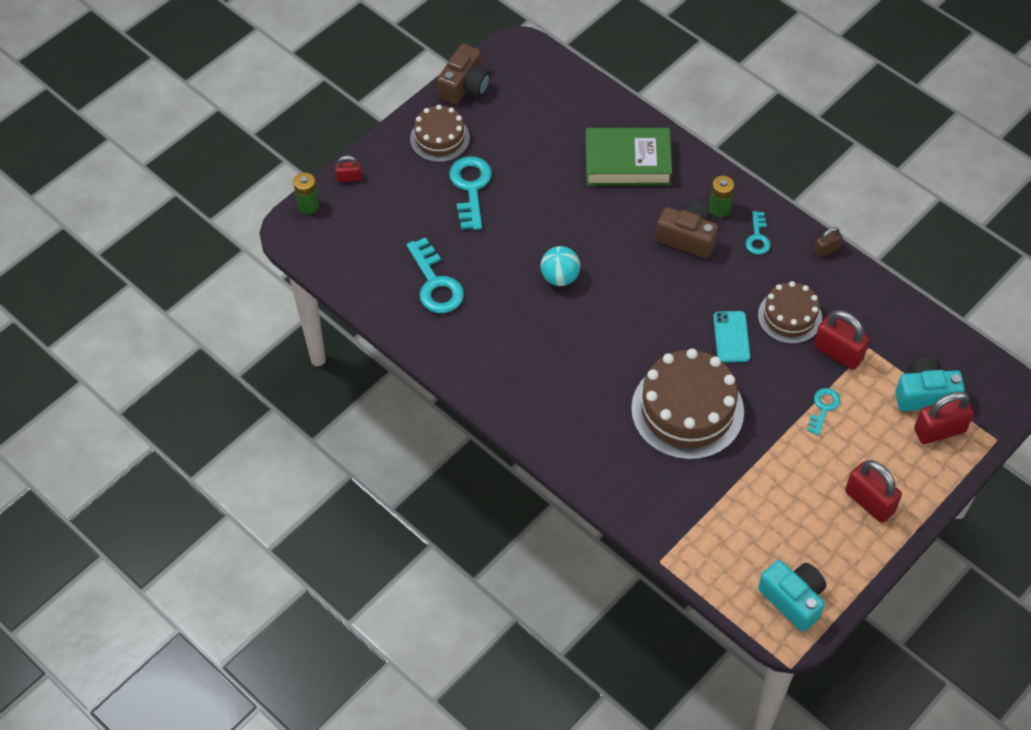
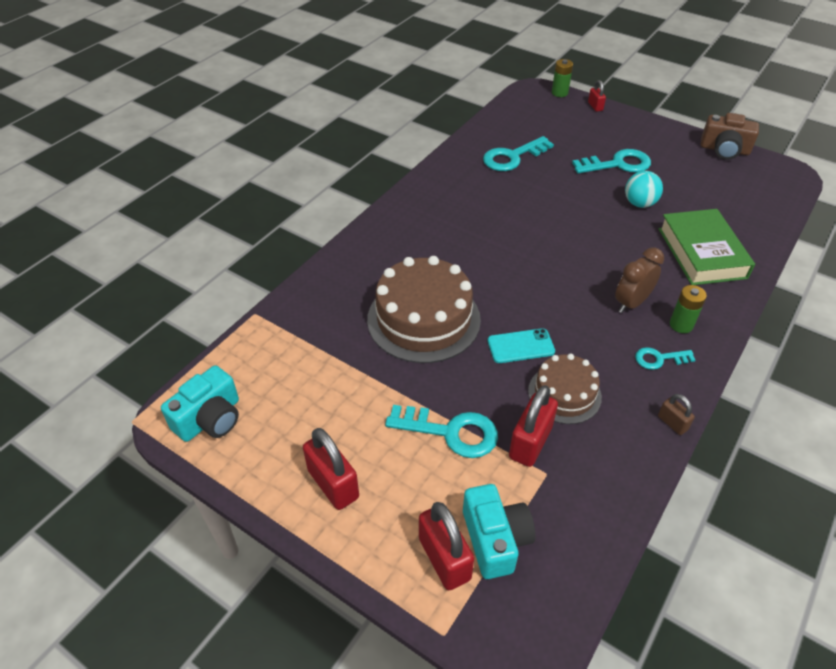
camera: 80 degrees right, 10 degrees down
brown cake [410,105,470,162] -> none
turquoise ball [541,246,580,286] -> turquoise ball moved to [625,171,663,208]
brown camera [656,202,718,259] -> brown clock [615,247,664,313]
turquoise key [807,388,841,436] -> turquoise key [385,405,498,458], size x1.75
red padlock [845,460,902,523] -> red padlock turned 75 degrees counterclockwise [303,428,359,510]

